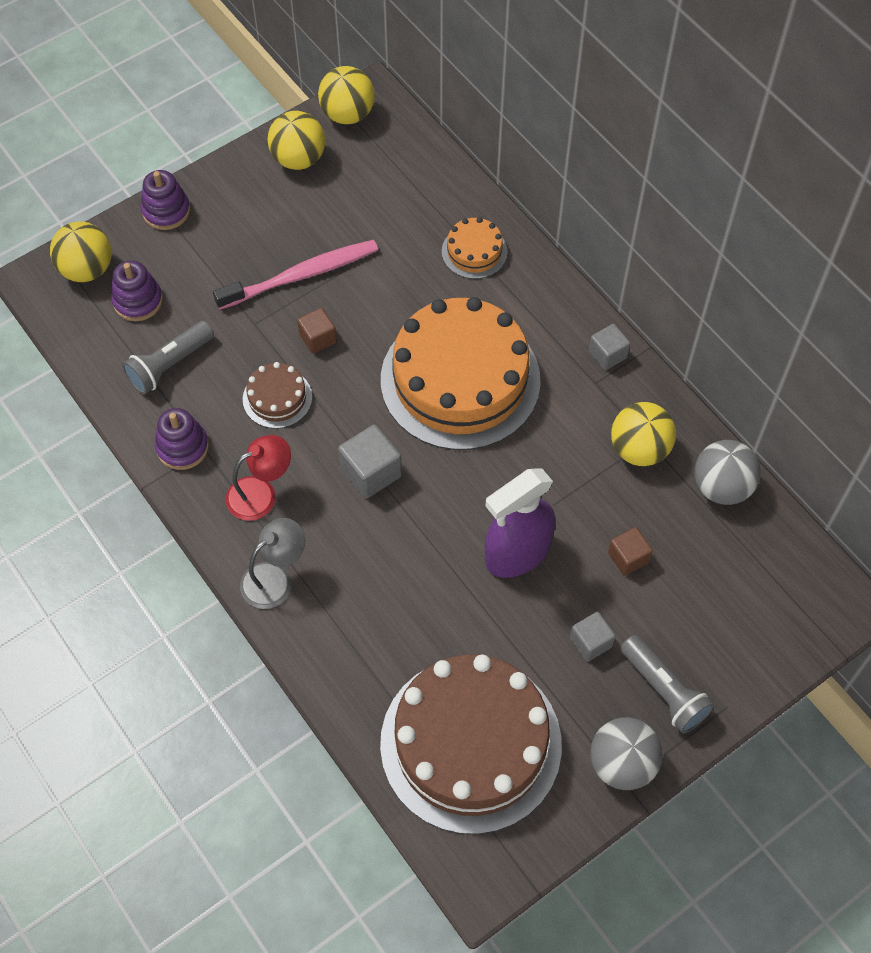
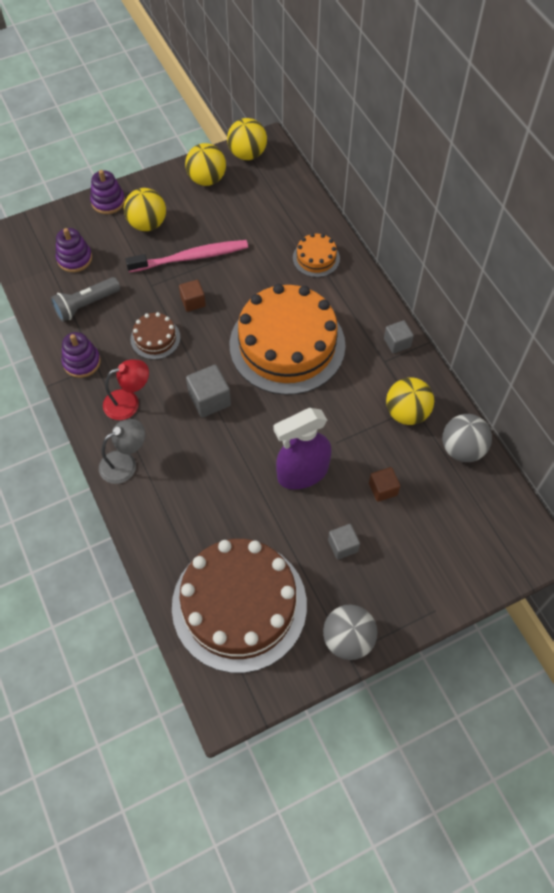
camera: 10 degrees right, 0 degrees up
yellow ball [50,222,112,282] -> yellow ball moved to [124,188,166,231]
grey flashlight [620,635,714,734] -> none

